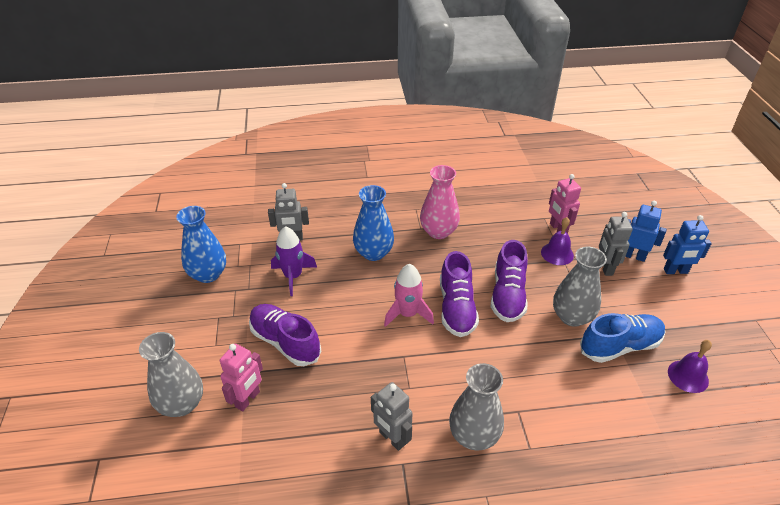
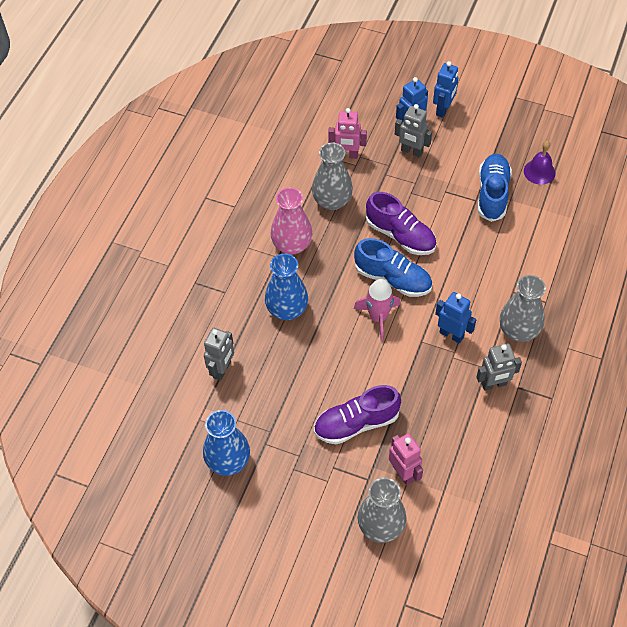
camera: 60 degrees left, 15 degrees up
purple rocket [271,226,317,296] -> none
purple shoe [440,251,479,337] -> blue shoe [354,238,432,297]
purple bell [541,217,574,265] -> none
grey vase [553,247,607,327] -> grey vase moved to [312,143,353,210]
none -> blue robot [435,292,476,344]

